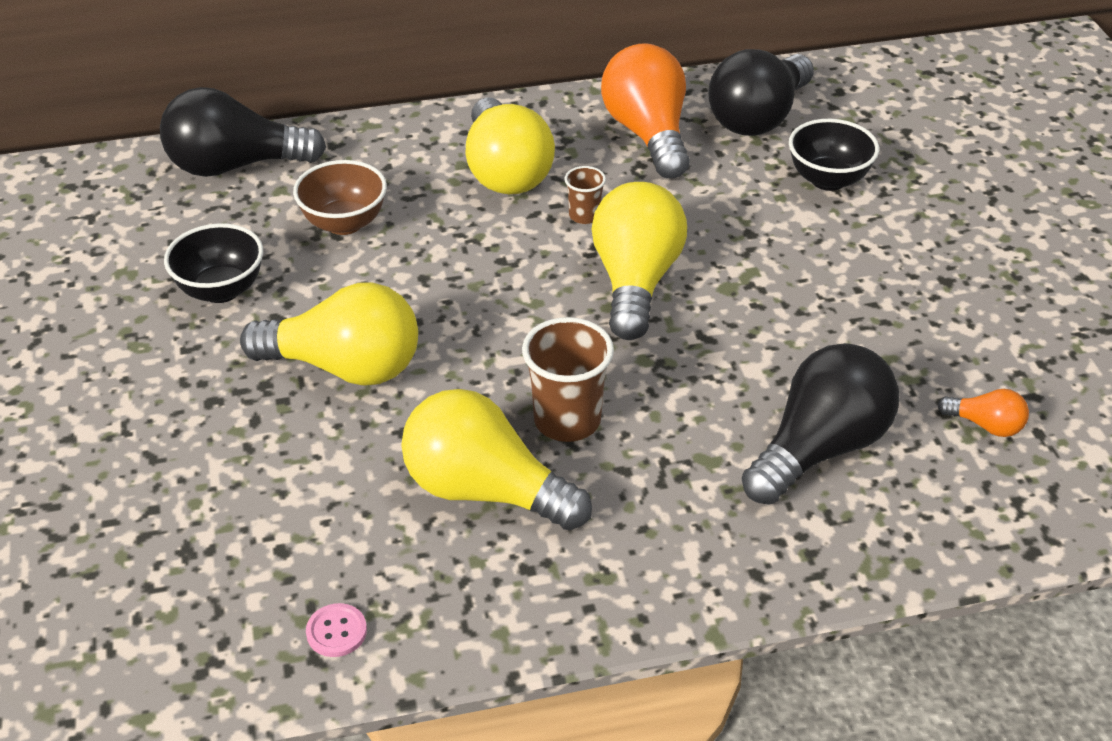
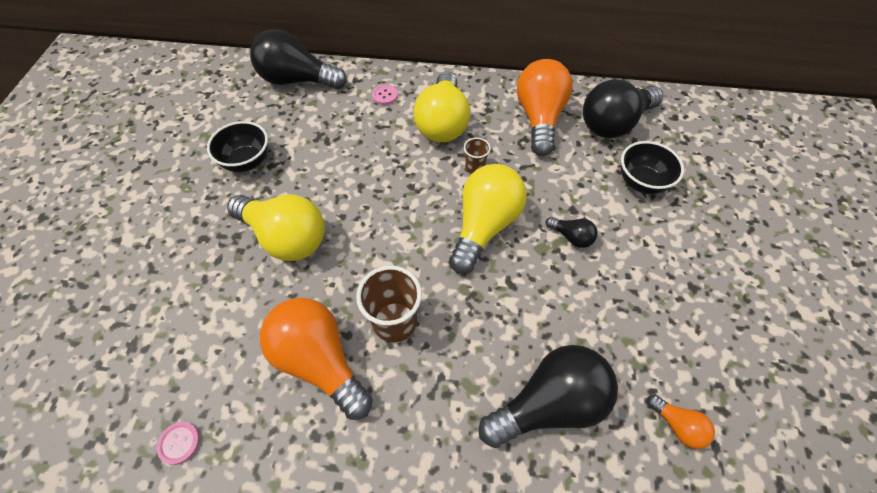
camera: 20 degrees right, 15 degrees up
brown bowl [293,160,387,235] -> none
yellow light bulb [401,389,592,530] -> orange light bulb [260,298,373,420]
none -> pink button [372,85,398,105]
none -> black light bulb [546,217,598,248]

